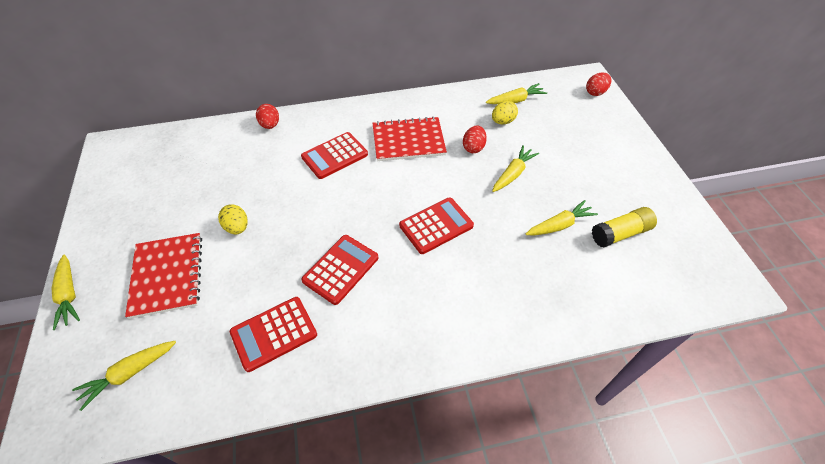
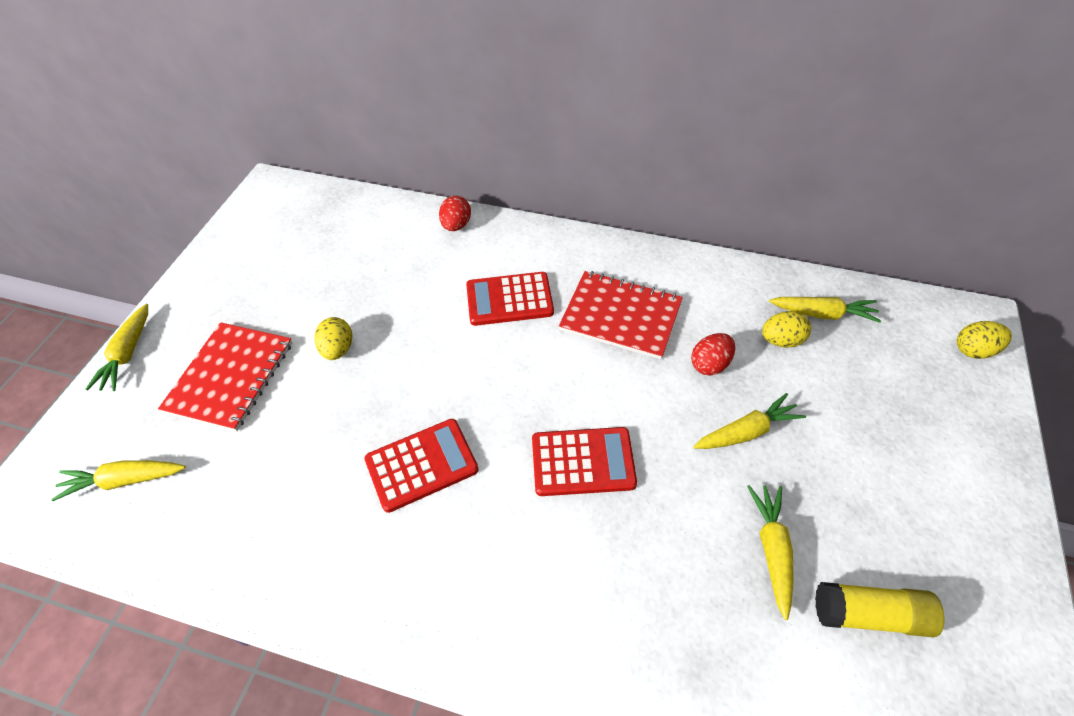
camera: 30 degrees right, 0 degrees up
red calculator [230,297,317,372] -> none
yellow carrot [526,200,598,235] -> yellow carrot turned 90 degrees counterclockwise [747,485,794,620]
red egg [586,73,612,96] -> yellow egg [957,321,1012,359]

